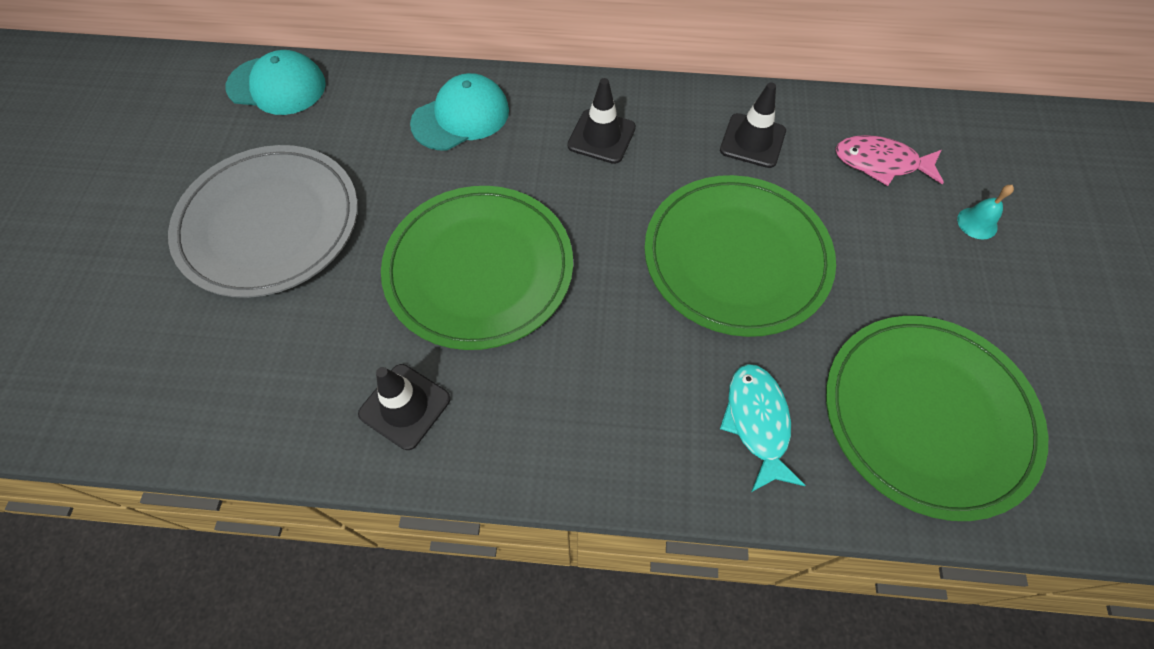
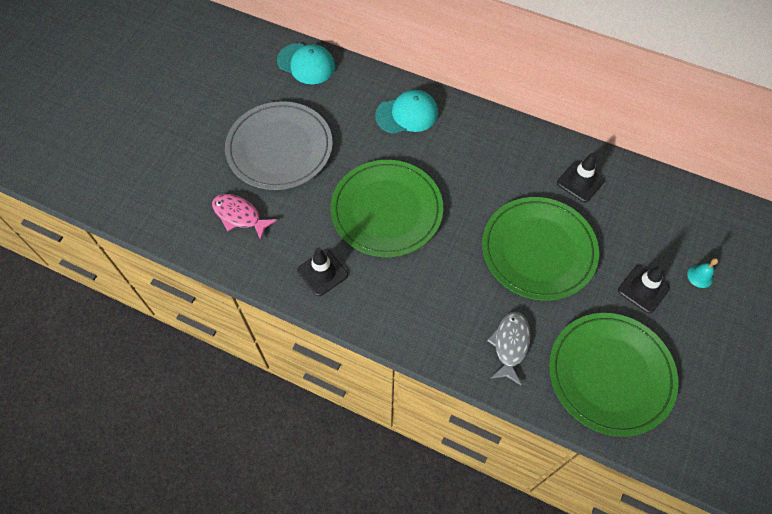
camera: 20 degrees right, 0 degrees up
black traffic cone [567,78,636,164] -> black traffic cone moved to [618,265,670,313]
turquoise fish [720,364,806,492] -> grey fish [487,312,531,385]
pink fish [836,135,944,186] -> pink fish moved to [212,194,277,240]

